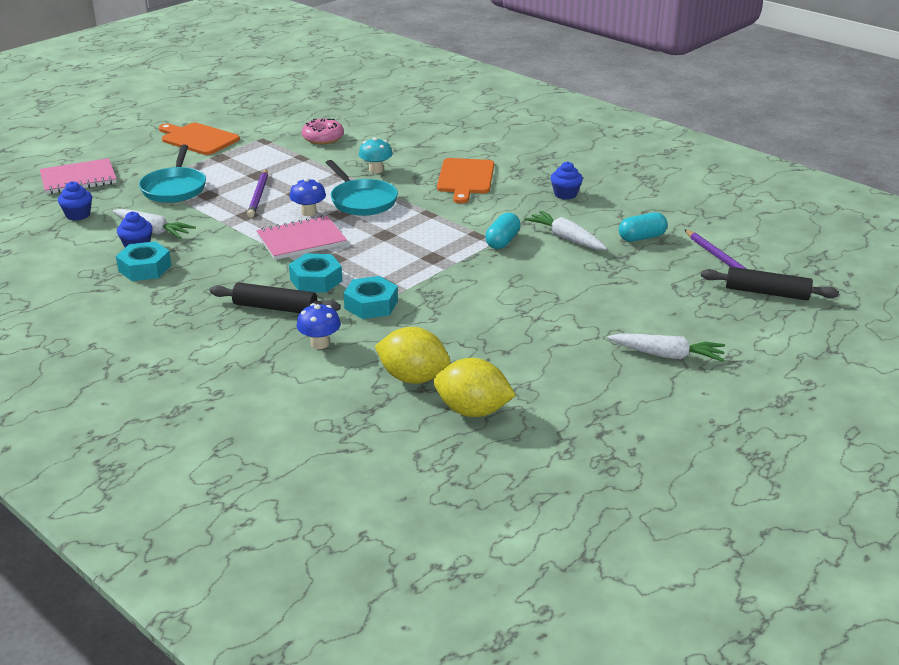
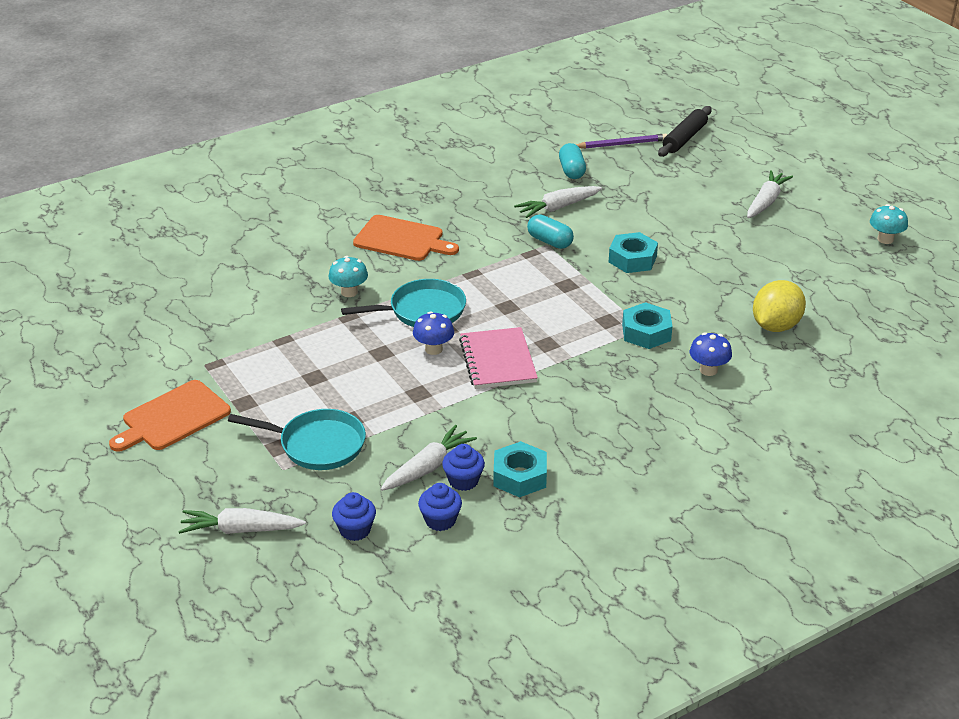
camera: 75 degrees left, 5 degrees up
pink notebook [40,158,117,194] -> white carrot [178,508,306,534]
black rolling pin [210,282,341,313] -> none
purple pencil [247,169,268,217] -> none
turquoise nut [289,253,342,293] -> turquoise nut moved to [609,232,658,273]
pink donut [302,119,344,144] -> none
yellow lemon [434,358,516,417] -> none
blue cupcake [550,161,583,200] -> blue cupcake moved to [418,483,462,531]
none -> turquoise mushroom [870,204,908,244]

